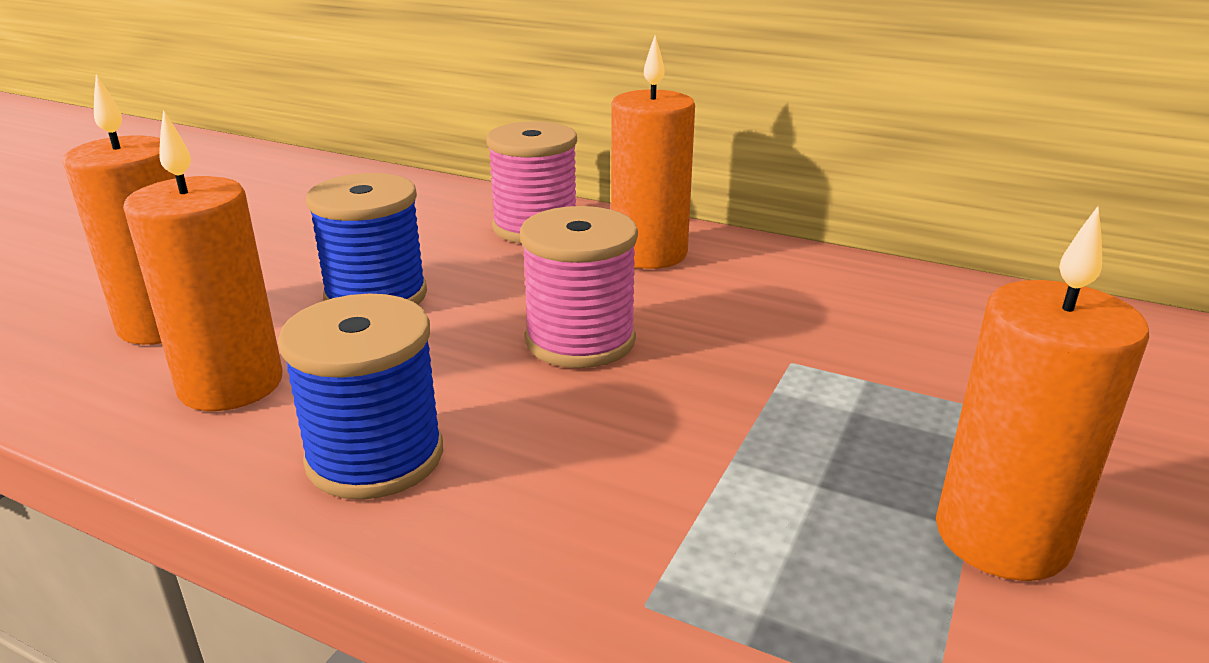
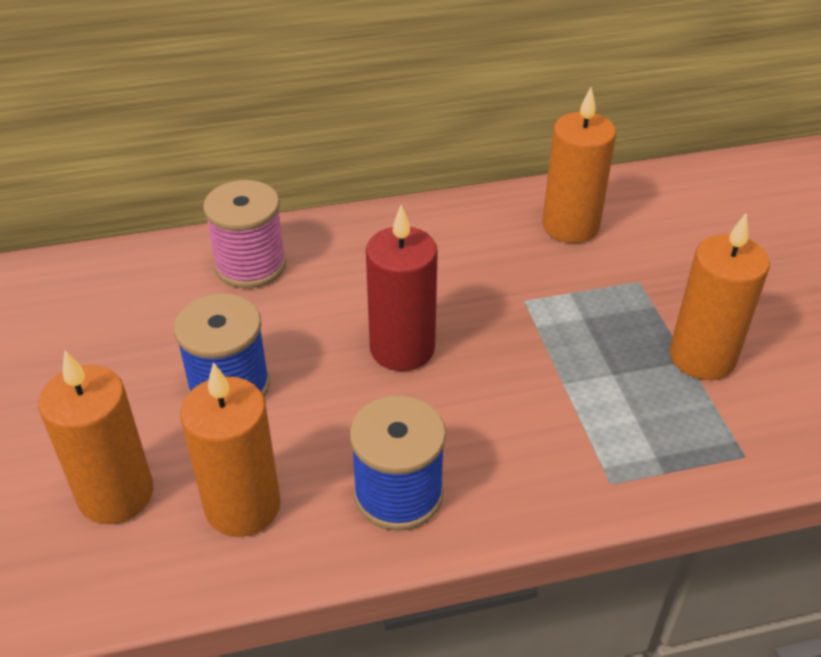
camera: 40 degrees left, 15 degrees up
pink spool [520,206,638,368] -> red candle [366,205,438,371]
orange candle [611,36,695,269] -> orange candle moved to [542,87,616,243]

